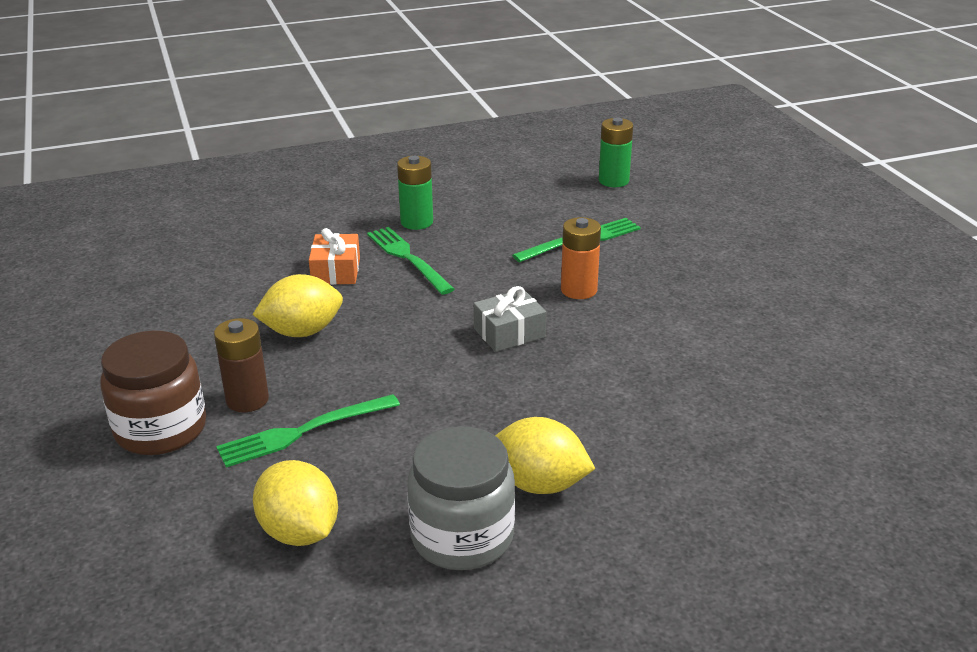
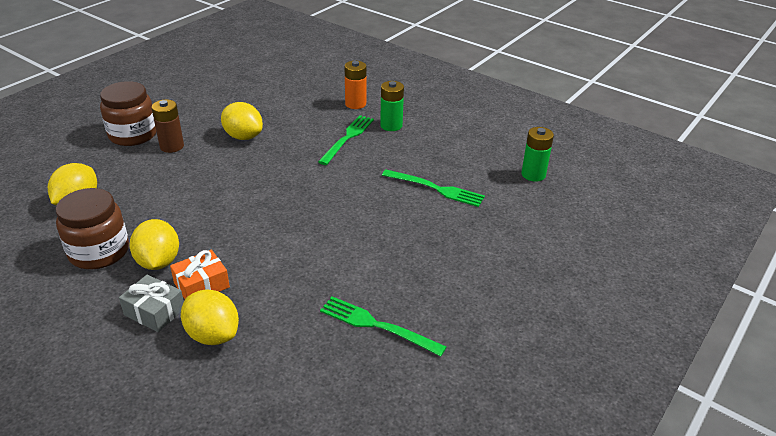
camera: 55 degrees right, 5 degrees up
green fork [216,394,400,467] -> green fork moved to [320,296,446,357]
orange gift [309,228,360,285] -> orange gift moved to [170,250,230,299]
grey jar [407,426,515,570] -> brown jar [56,188,129,269]
grey gift [473,286,546,352] -> grey gift moved to [119,275,184,332]
orange battery [561,217,601,299] -> orange battery moved to [345,61,366,109]
none -> yellow lemon [181,289,239,345]

